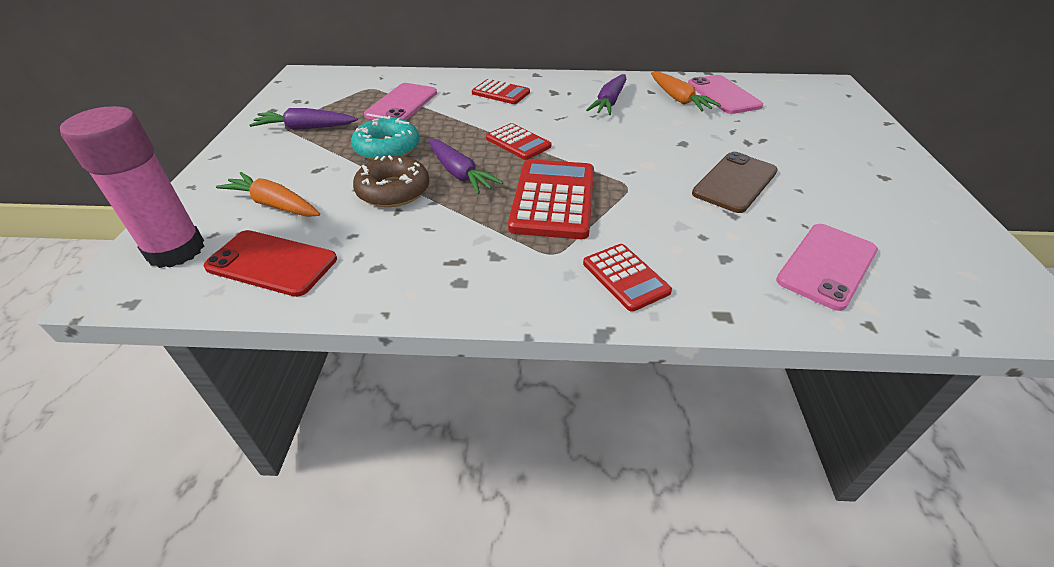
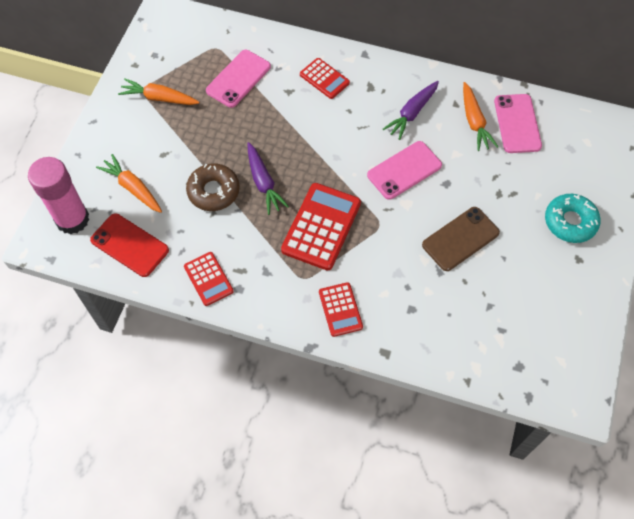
camera: 15 degrees right, 20 degrees up
purple carrot [249,108,358,130] -> orange carrot [118,79,199,105]
turquoise donut [351,116,420,160] -> turquoise donut moved to [545,194,600,243]
red calculator [486,123,551,160] -> red calculator moved to [184,252,234,306]
pink phone [776,224,878,311] -> pink phone moved to [367,141,442,200]

